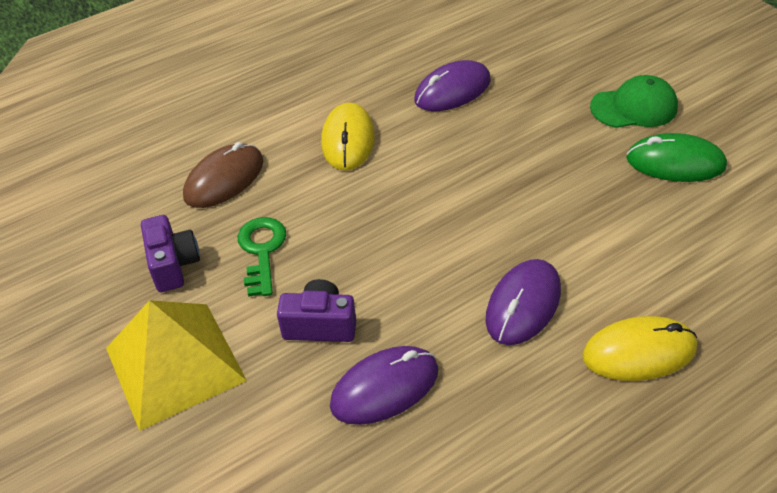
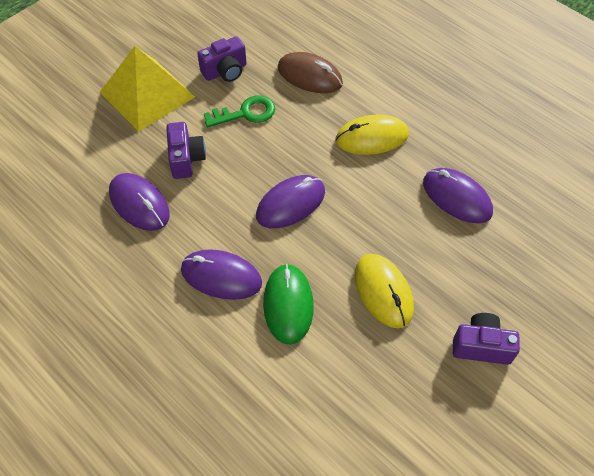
camera: 75 degrees right, 10 degrees up
yellow mouse [582,316,697,381] -> yellow mouse moved to [355,254,414,328]
green cap [590,75,678,128] -> purple camera [453,313,520,365]
green mouse [626,133,727,182] -> green mouse moved to [263,264,314,345]
none -> purple mouse [256,175,325,228]

